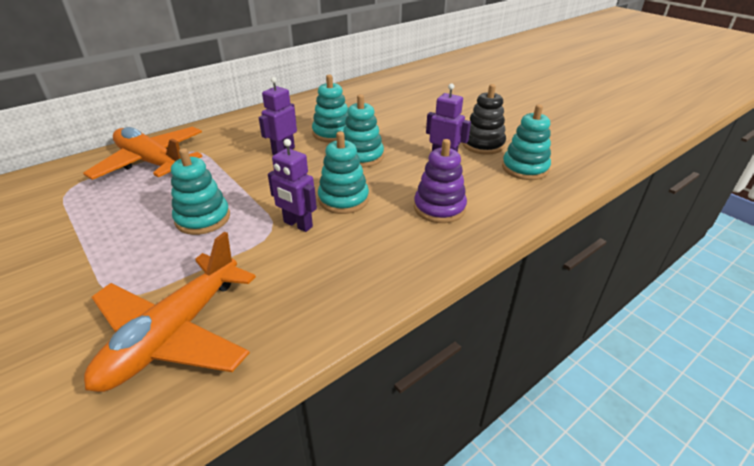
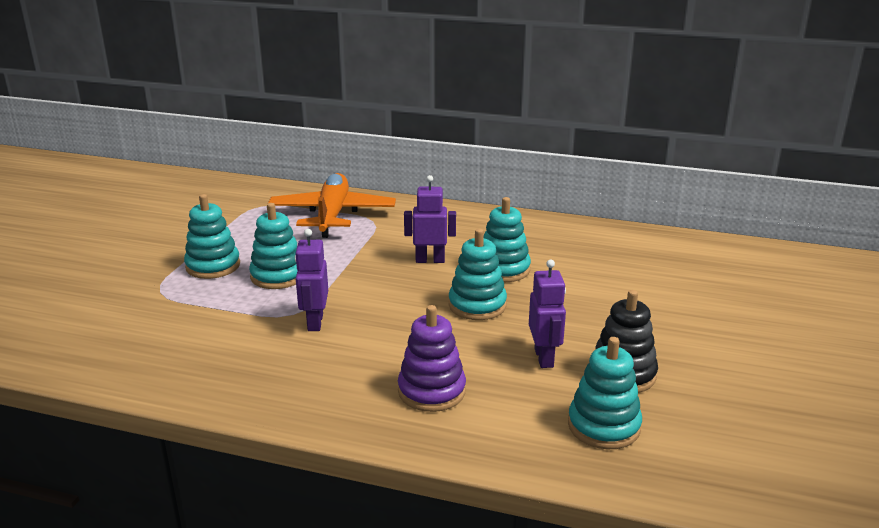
camera: 55 degrees right, 10 degrees down
orange plane [84,232,256,392] -> none
turquoise stacking toy [318,131,369,214] -> turquoise stacking toy moved to [184,194,240,279]

